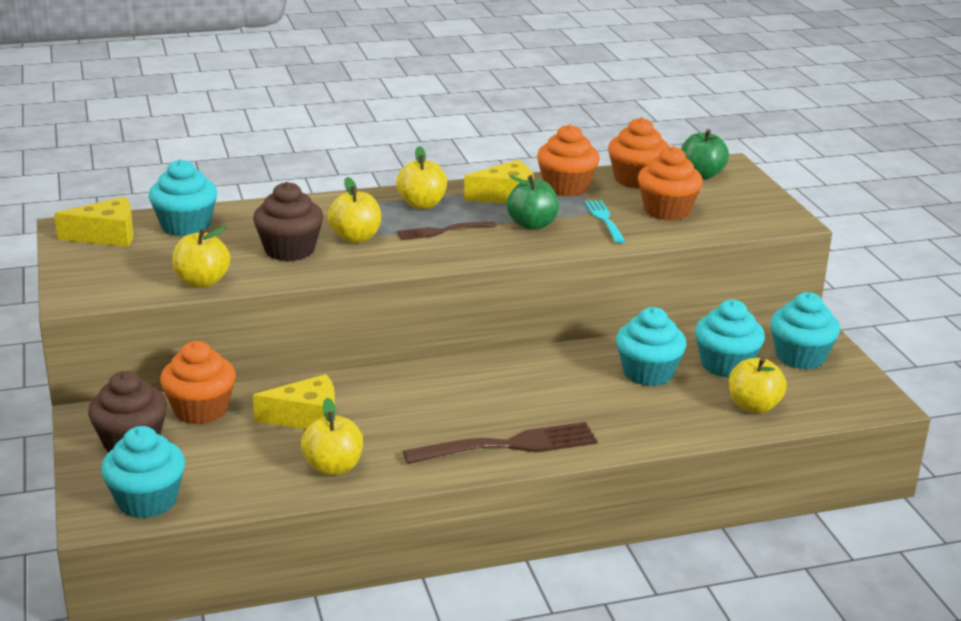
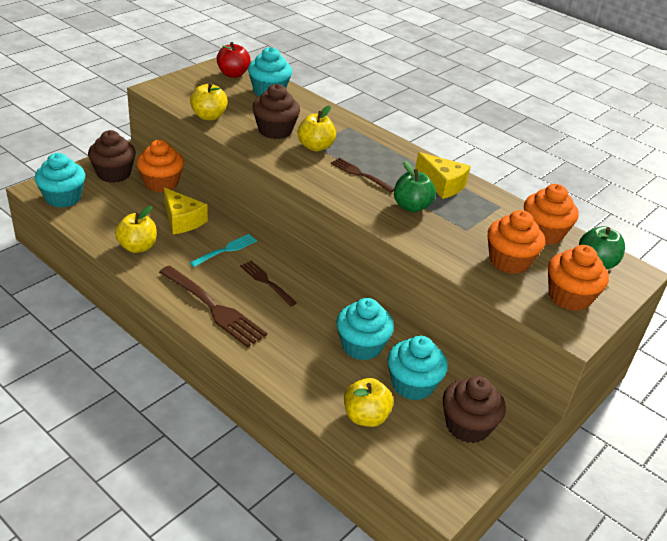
camera: 55 degrees right, 10 degrees up
yellow cheese [54,197,134,247] -> red apple [217,42,251,78]
yellow apple [396,146,447,209] -> none
orange cupcake [537,124,600,197] -> orange cupcake moved to [548,245,609,311]
turquoise fork [585,200,626,243] -> turquoise fork moved to [190,234,257,267]
turquoise cupcake [771,292,840,369] -> brown cupcake [443,376,506,443]
none -> brown fork [240,261,297,307]

